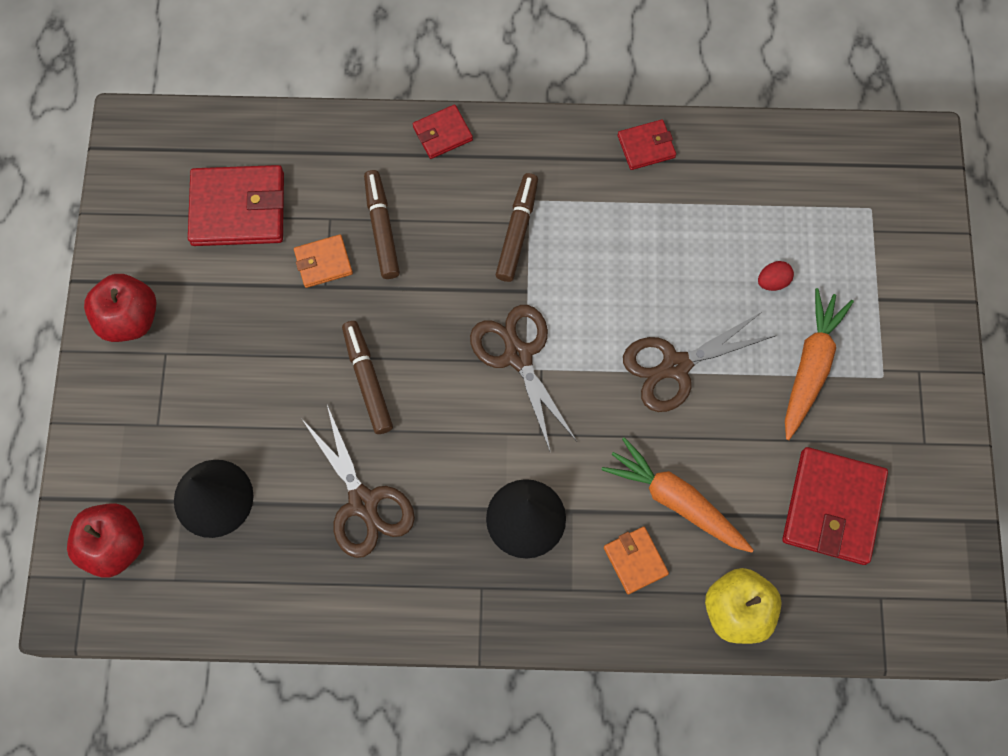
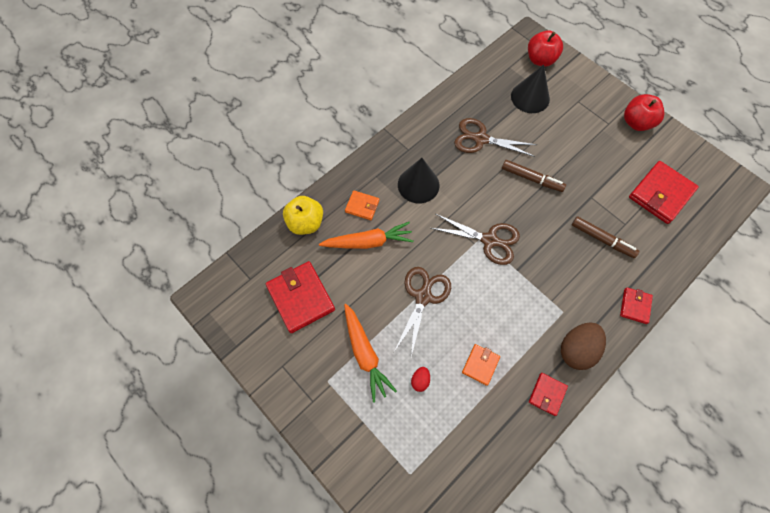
camera: 135 degrees right, 5 degrees down
orange wallet [294,234,353,288] -> orange wallet moved to [462,344,500,386]
brown marker [496,173,538,282] -> none
none -> brown egg [561,322,606,370]

